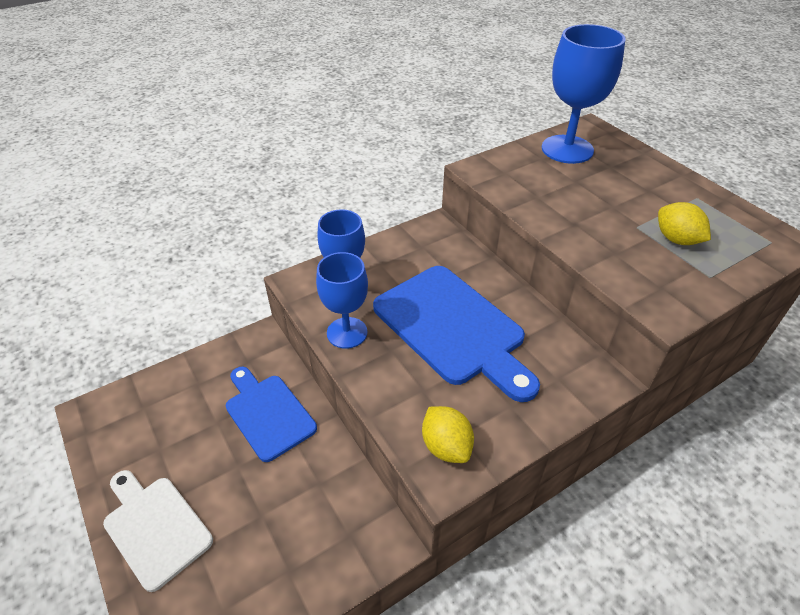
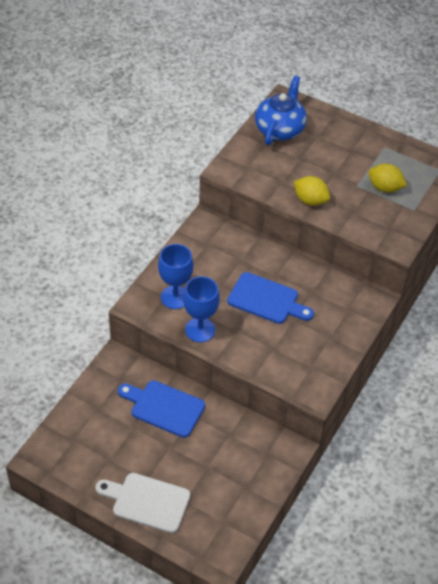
camera: 30 degrees left, 5 degrees up
blue cutting board [373,266,540,402] -> blue cutting board [227,272,314,324], size x0.63
yellow lemon [422,406,474,463] -> yellow lemon moved to [294,176,330,206]
blue goblet [542,24,626,164] -> blue teapot [255,76,307,145]

